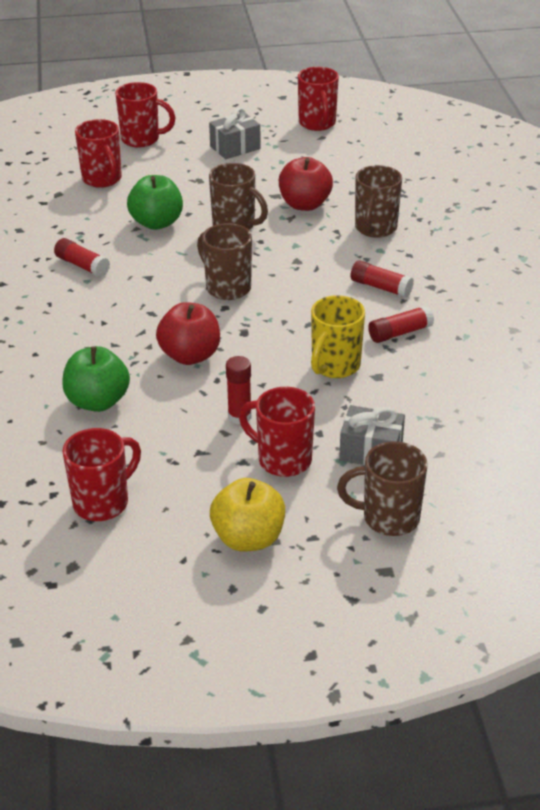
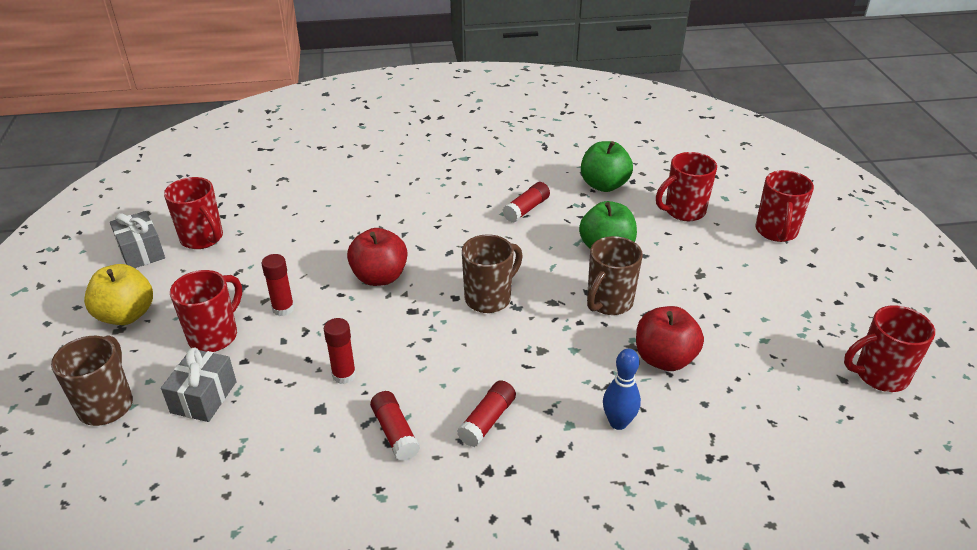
camera: 90 degrees right, 0 degrees up
green apple [62,346,130,412] -> green apple moved to [581,141,633,192]
grey gift [209,108,261,159] -> grey gift moved to [110,211,165,268]
yellow mug [311,295,365,378] -> red glue stick [324,318,356,384]
brown mug [355,165,402,238] -> blue bowling pin [603,349,641,430]

